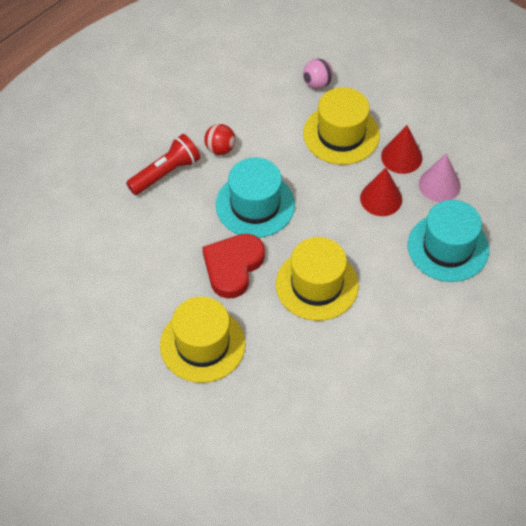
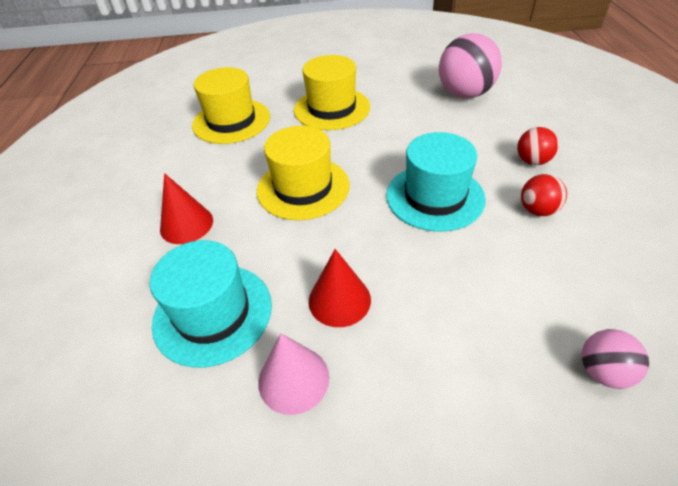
camera: 135 degrees right, 10 degrees down
red flashlight [126,134,200,195] -> red ball [517,127,558,165]
red heart [202,234,265,299] -> none
yellow hat [303,87,380,165] -> yellow hat moved to [192,67,270,144]
red cone [381,125,423,174] -> red cone moved to [160,173,213,244]
none -> pink ball [439,33,502,98]

